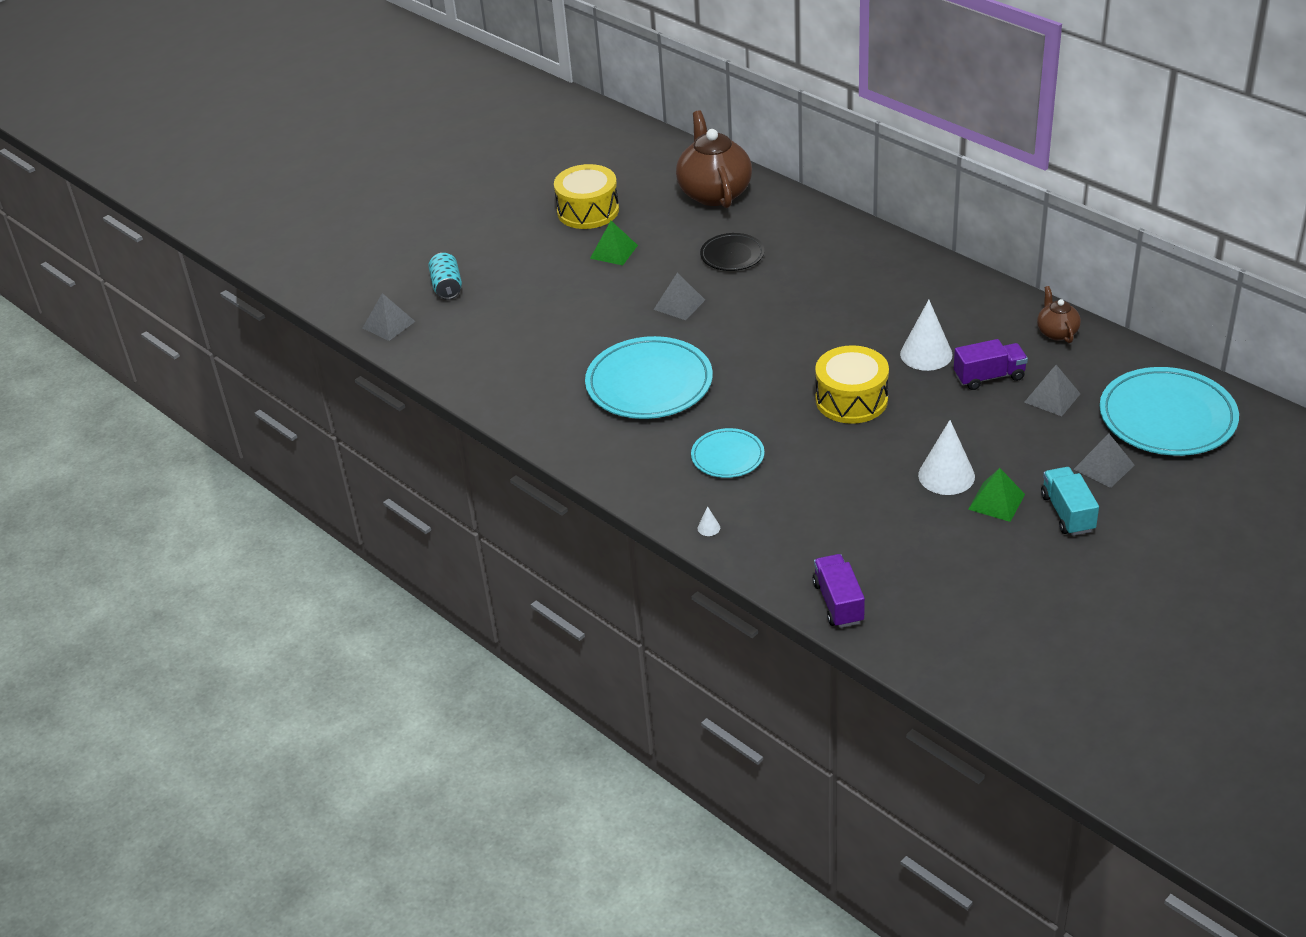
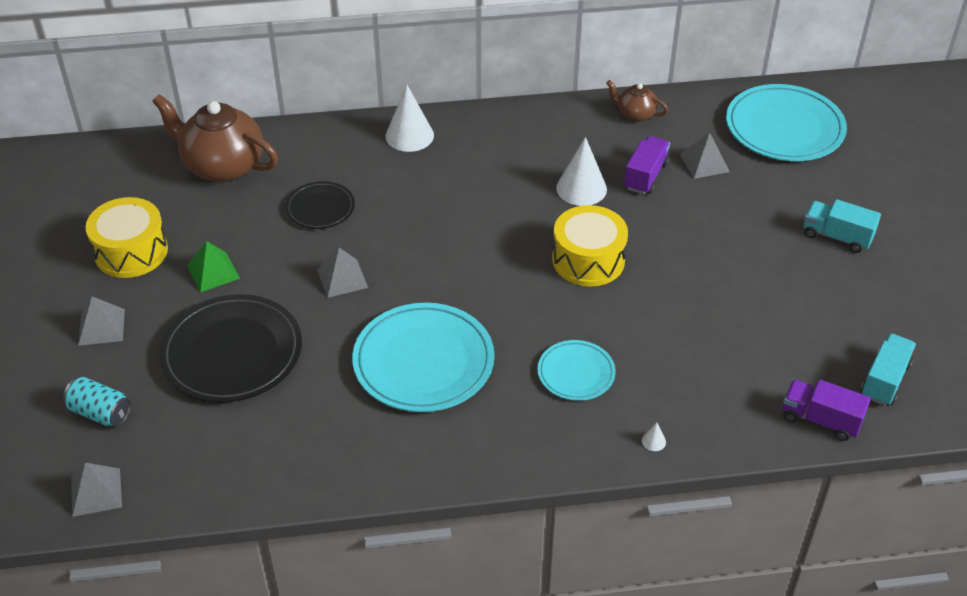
camera: 55 degrees left, 5 degrees up
white cone [918,420,975,495] -> white cone moved to [386,85,434,152]
green pyramid [968,468,1025,522] -> none
grey pyramid [1074,434,1135,488] -> grey pyramid moved to [78,297,125,346]
none -> black plate [159,294,302,403]
none -> turquoise truck [861,333,916,406]

